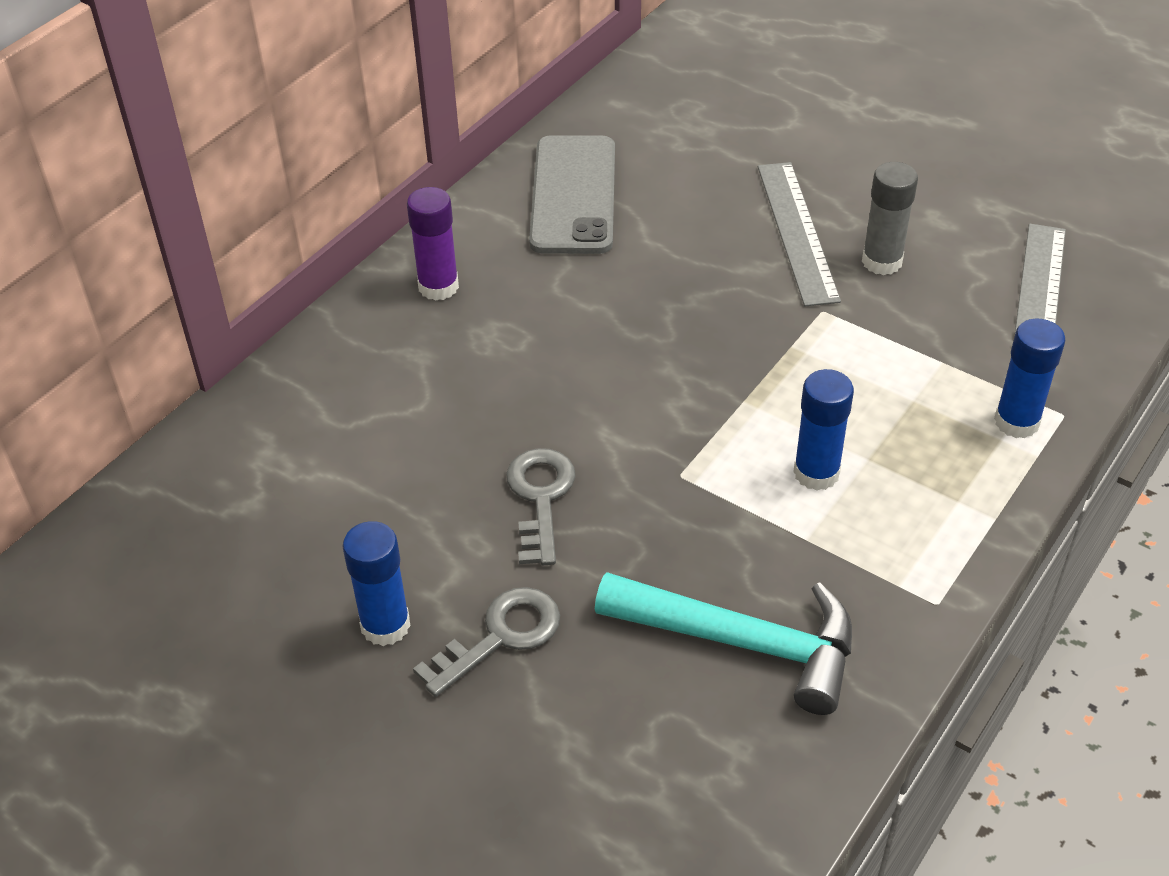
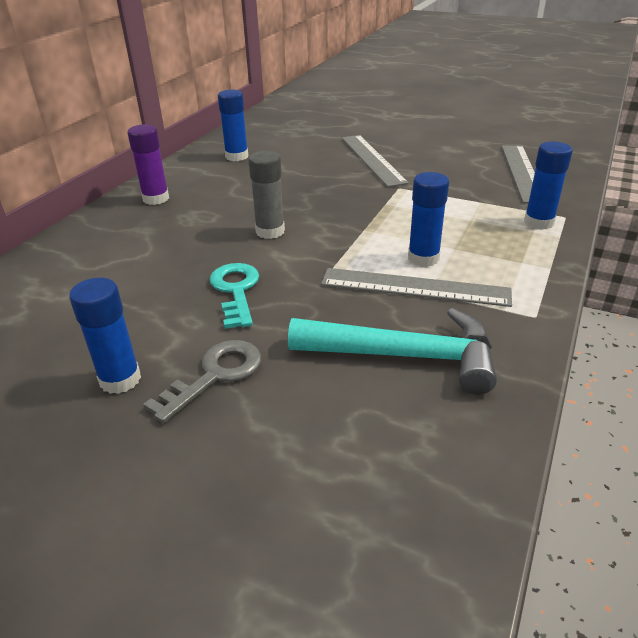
camera: 10 degrees left, 10 degrees down
grey key [506,448,576,565] -> turquoise key [210,263,259,329]
grey phone [529,135,615,254] -> blue glue stick [218,89,248,161]
grey glue stick [862,162,918,275] -> grey glue stick moved to [248,151,285,239]
none -> grey ruler [321,268,512,307]

